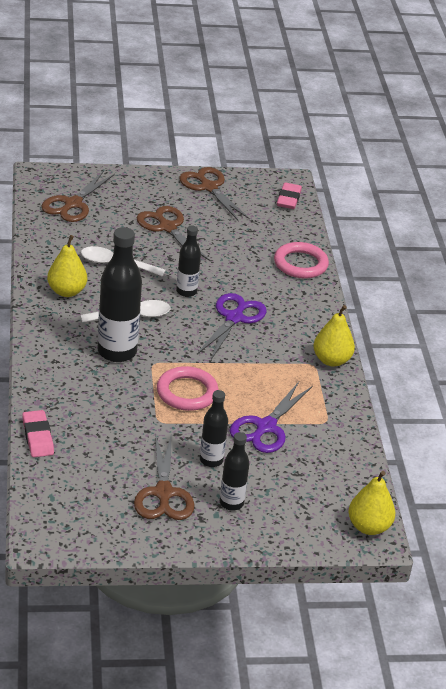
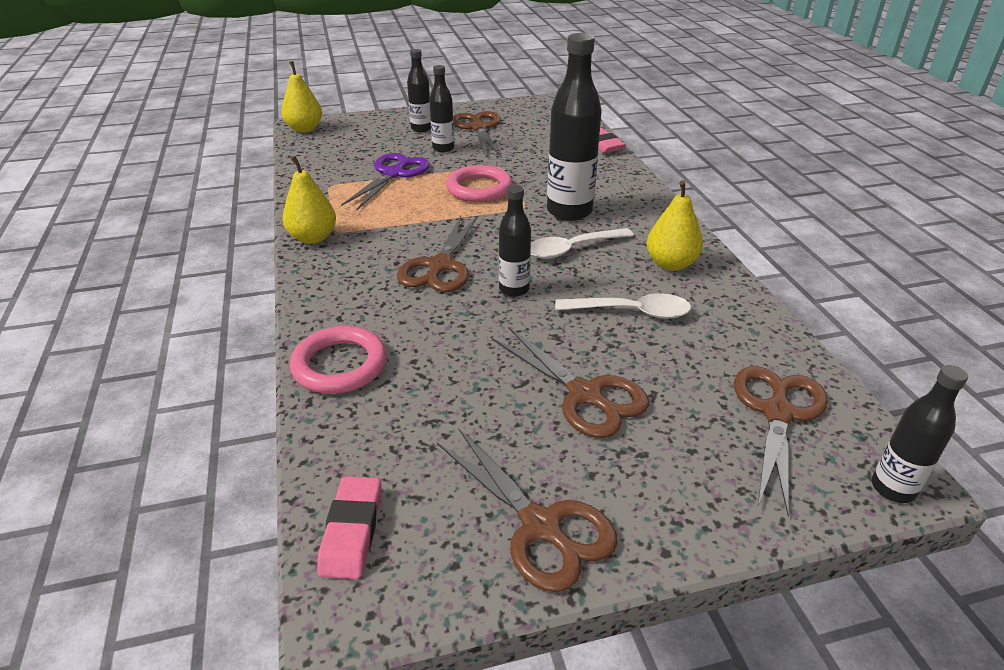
camera: 175 degrees right, 0 degrees up
purple scissors [197,293,267,359] -> brown scissors [397,216,478,292]
none -> black bottle [872,365,968,503]

